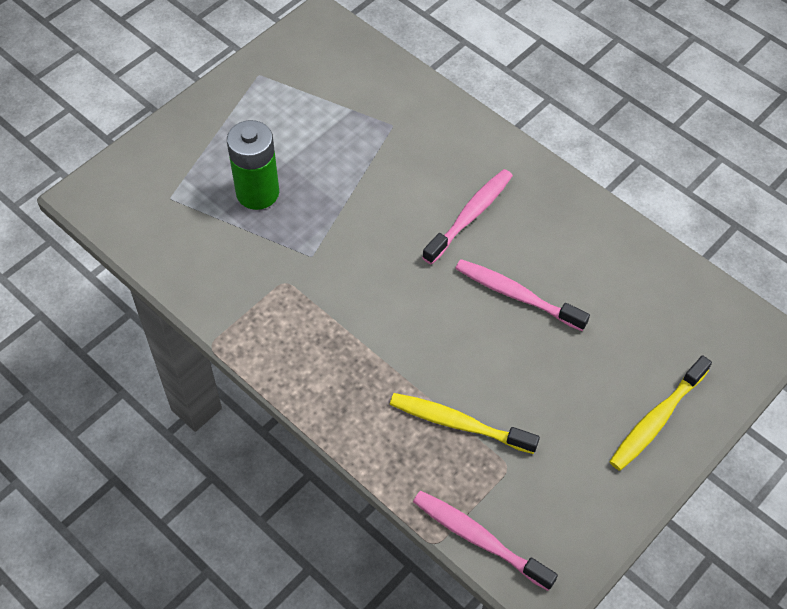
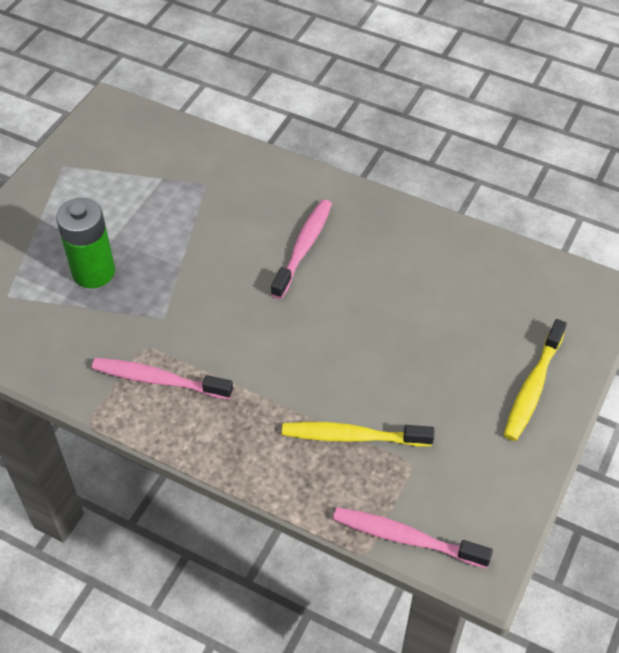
camera: 15 degrees left, 5 degrees down
pink toothbrush [455,259,590,331] -> pink toothbrush moved to [92,358,233,400]

